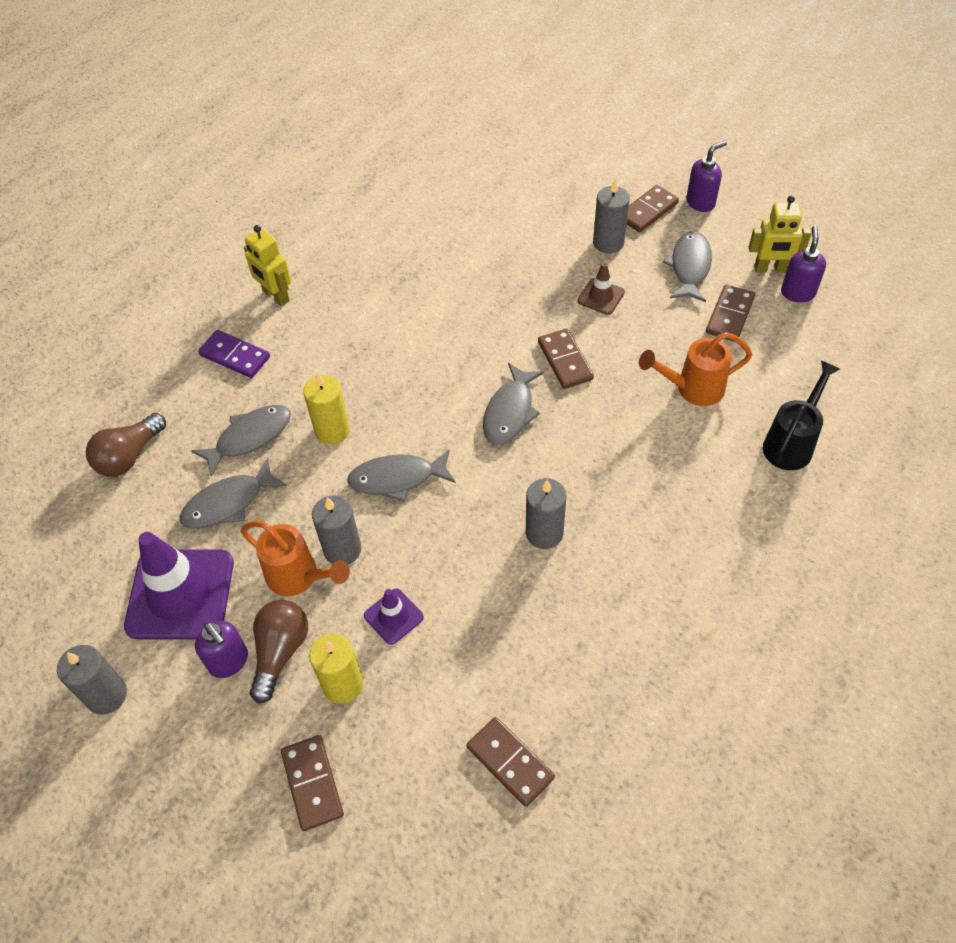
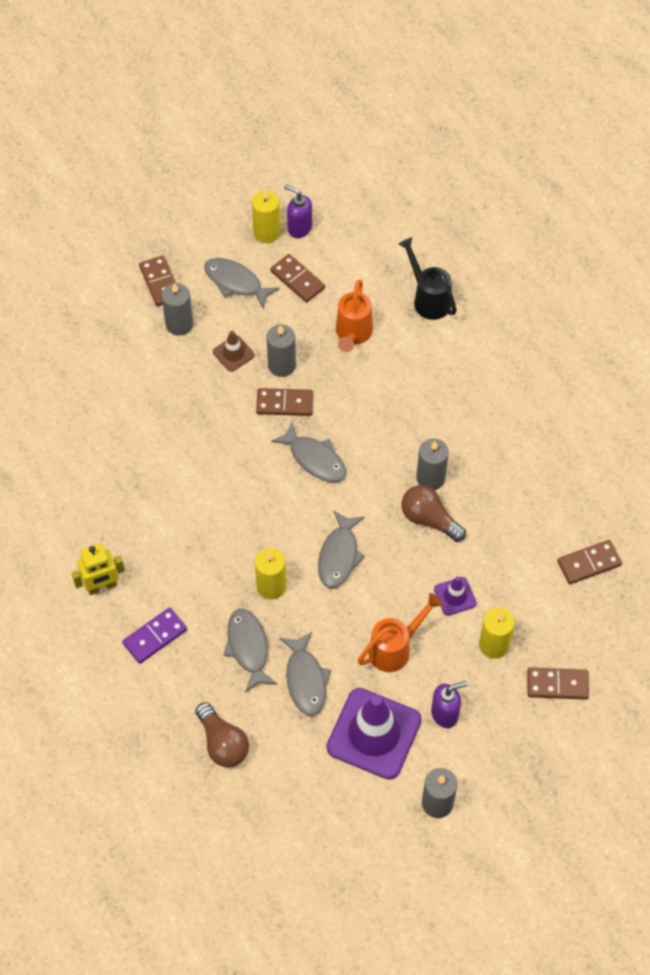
camera: 70 degrees left, 5 degrees up
brown light bulb [250,600,308,704] -> brown light bulb moved to [401,485,466,542]
grey candle [312,495,361,564] -> grey candle moved to [267,324,296,377]
purple soap dispenser [687,140,727,212] -> none
yellow robot [749,196,812,272] -> yellow candle [252,190,280,243]

